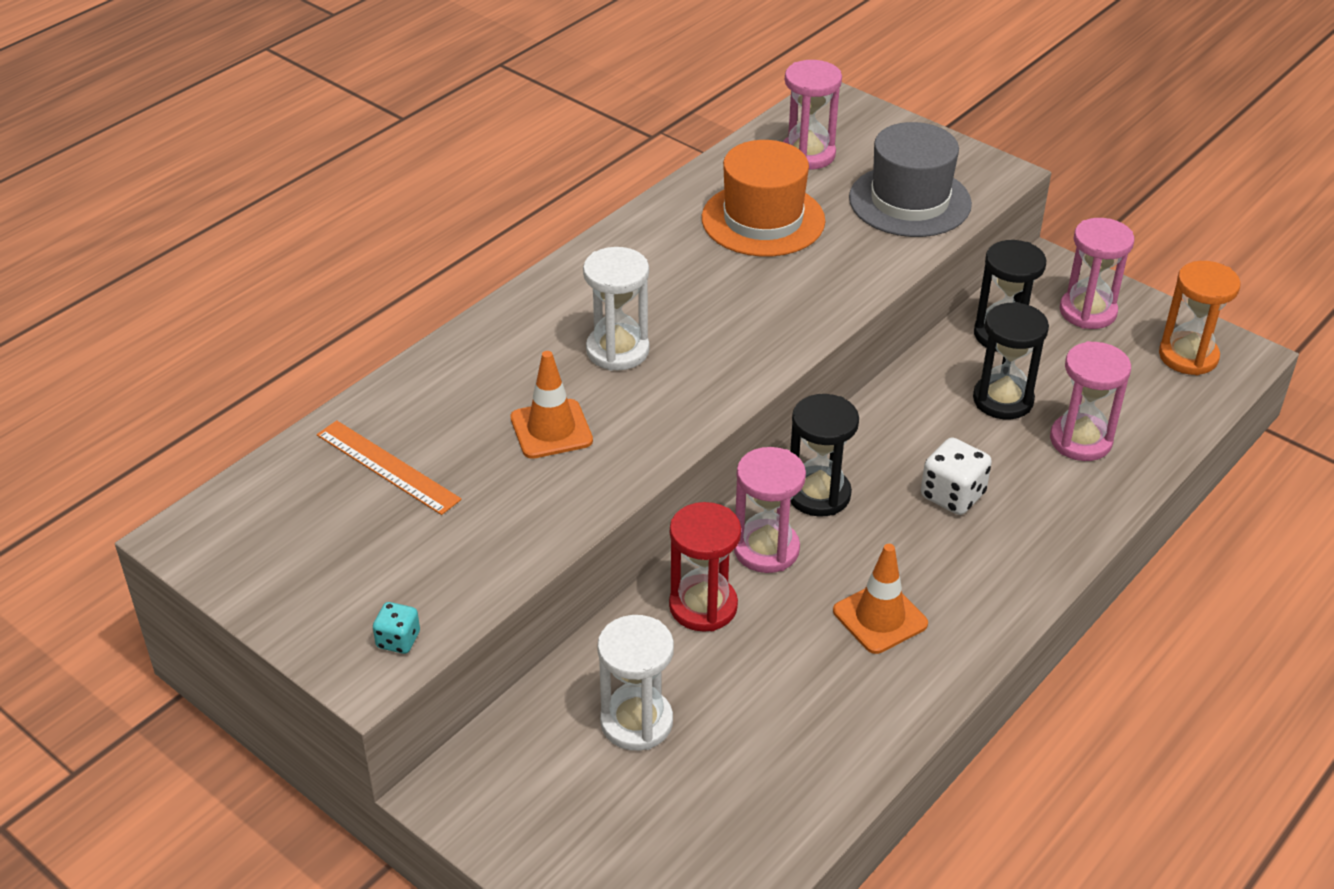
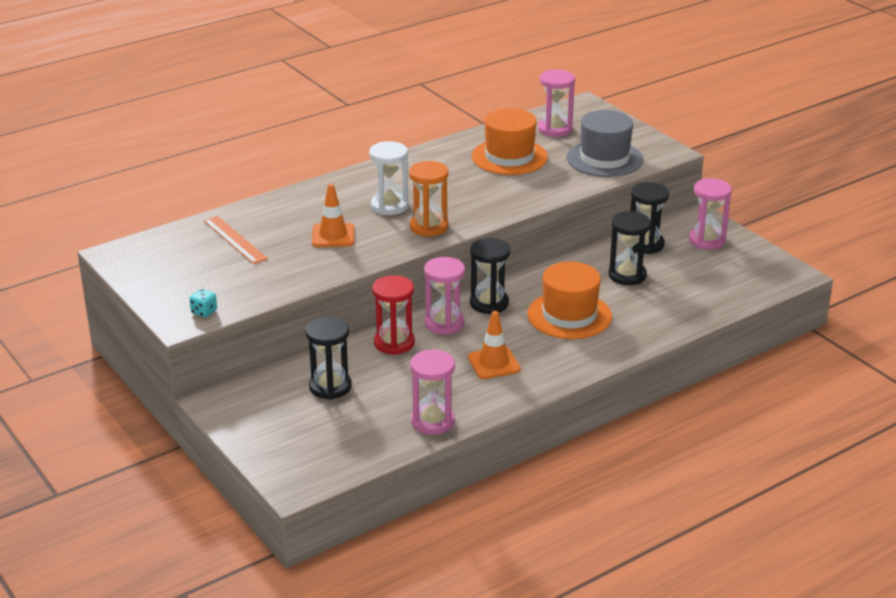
camera: 15 degrees right, 10 degrees down
white hourglass [597,615,674,751] -> black hourglass [305,317,352,400]
white dice [921,437,992,515] -> orange hat [527,262,612,339]
pink hourglass [1050,341,1131,461] -> pink hourglass moved to [410,349,455,435]
orange hourglass [1159,261,1241,375] -> orange hourglass moved to [409,161,448,237]

